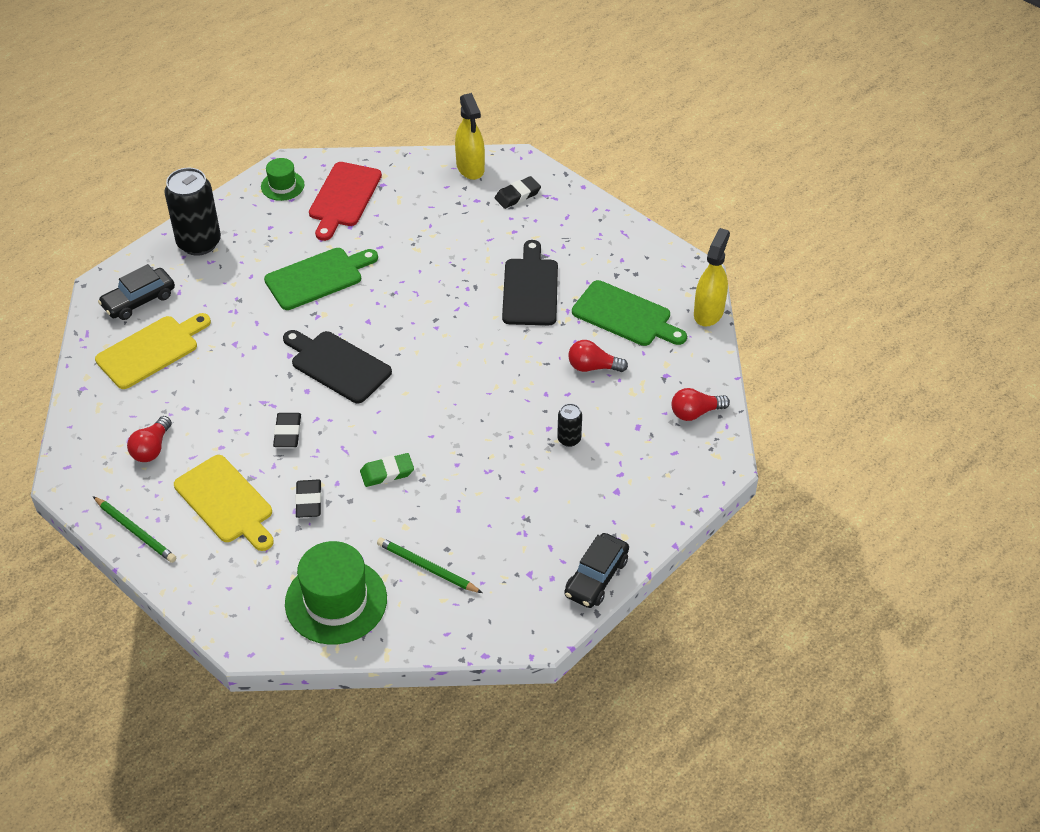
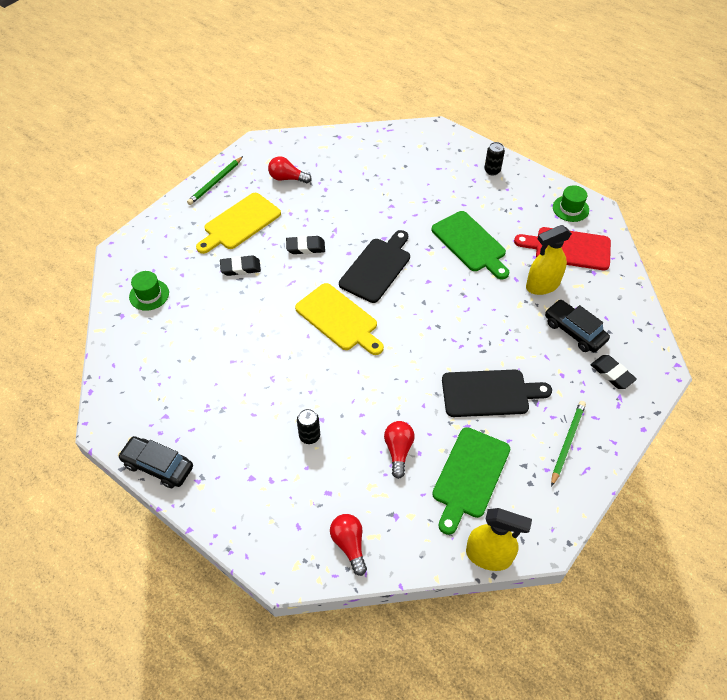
camera: 85 degrees right, 5 degrees up
yellow cutting board [95,313,211,389] -> yellow cutting board moved to [295,283,384,355]
black car [98,264,175,320] -> black car moved to [545,300,610,352]
black can [164,168,221,256] -> black can [484,142,505,176], size x0.48
green hat [285,541,387,645] -> green hat [129,271,169,311], size x0.53
green eraser [360,453,414,487] -> none
green pencil [377,537,482,593] -> green pencil moved to [551,401,586,487]
yellow spray bottle [455,93,485,180] -> yellow spray bottle moved to [526,225,572,295]

